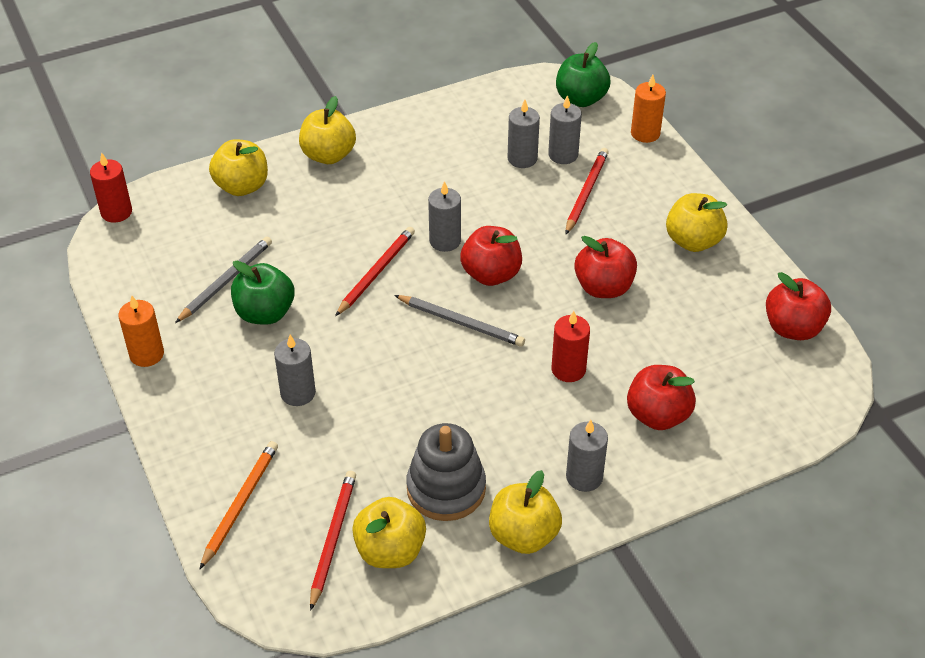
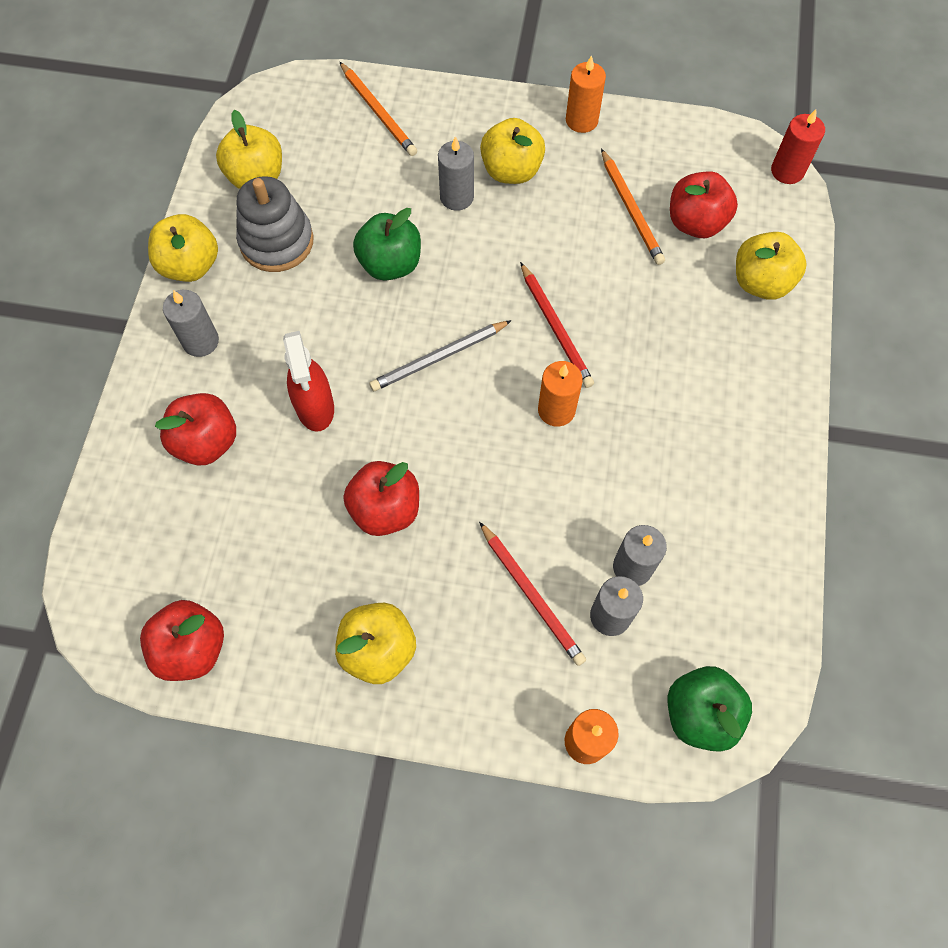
camera: 125 degrees right, 20 degrees up
grey pencil [175,237,272,323] -> orange pencil [601,149,665,265]
green apple [231,261,295,325] -> green apple moved to [353,208,421,281]
yellow apple [299,96,356,164] -> yellow apple moved to [480,118,545,184]
red pencil [310,471,356,611] -> none
grey candle [428,181,461,252] -> orange candle [538,361,583,427]
red apple [460,226,522,286] -> red apple moved to [670,171,738,238]
red candle [551,311,590,382] -> red spray bottle [283,331,334,432]

